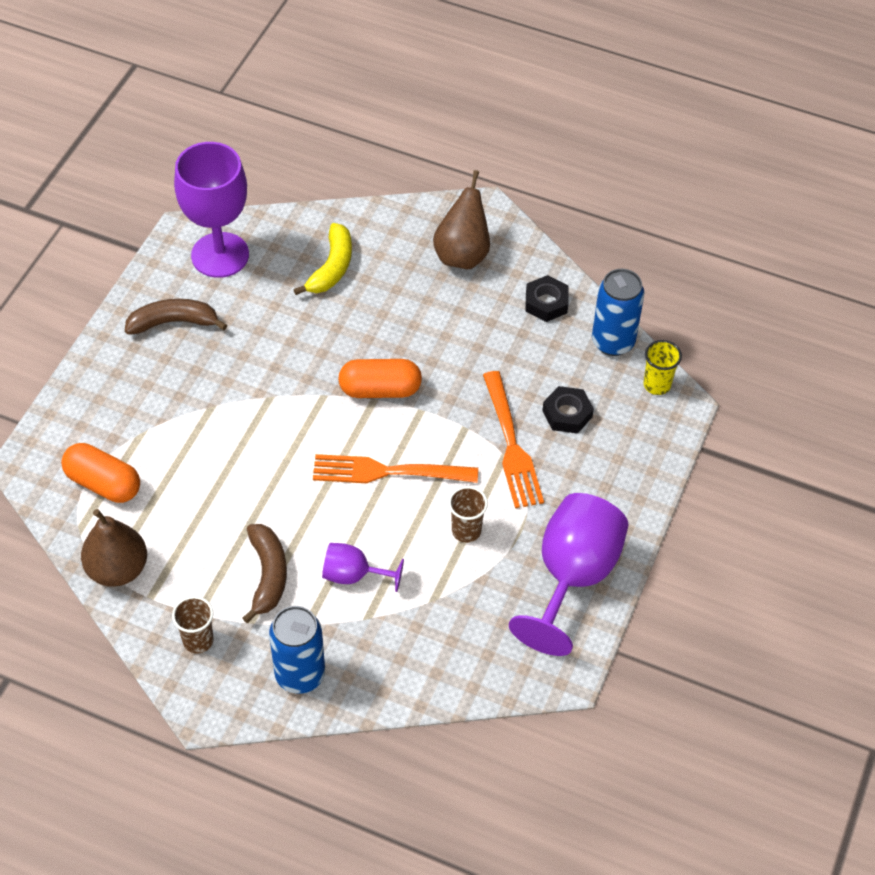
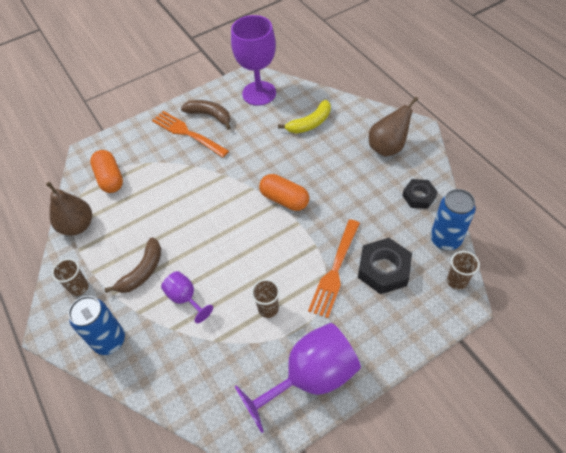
camera: 40 degrees right, 0 degrees up
orange fork [313,454,478,483] -> orange fork moved to [152,111,229,157]
black nut [542,386,594,434] -> black nut [358,238,412,294], size x1.56
yellow cup [643,340,682,395] -> brown cup [447,251,480,290]

